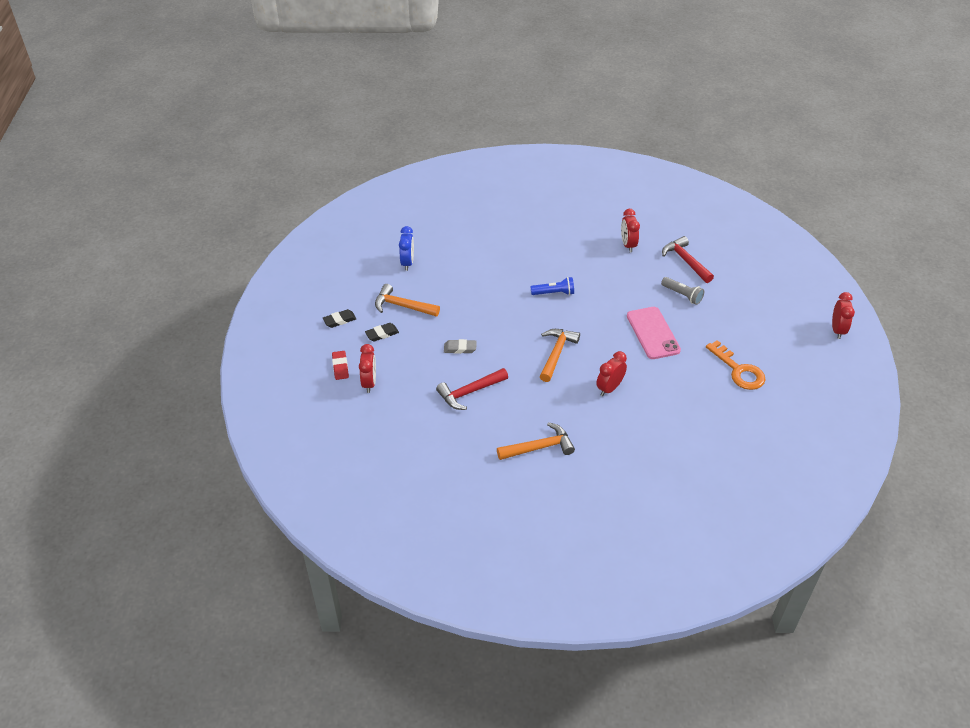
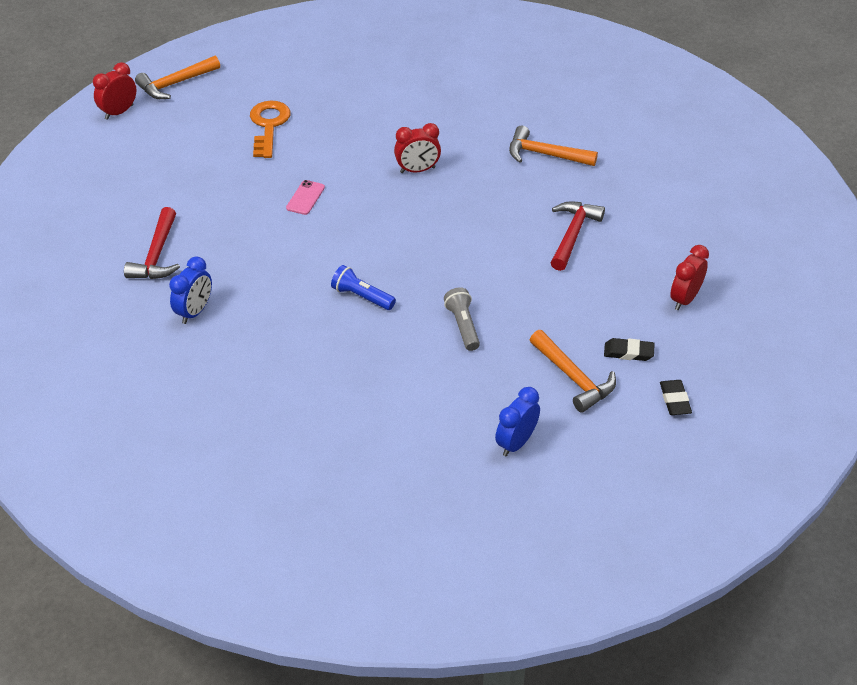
camera: 145 degrees left, 0 degrees up
black eraser [323,309,357,328] -> black eraser turned 75 degrees clockwise [660,380,692,415]
red eraser [332,351,349,380] -> none
red hammer [436,368,508,410] -> red hammer turned 75 degrees counterclockwise [551,201,605,271]
grey eraser [444,339,477,354] -> none
orange hammer [540,329,580,382] -> orange hammer moved to [135,56,220,99]
red clock [621,209,640,252] -> blue clock [169,256,212,324]
pink phone [627,307,681,359] -> pink phone [286,180,325,215], size x0.52
grey flashlight [661,277,704,305] -> grey flashlight moved to [444,287,480,351]

